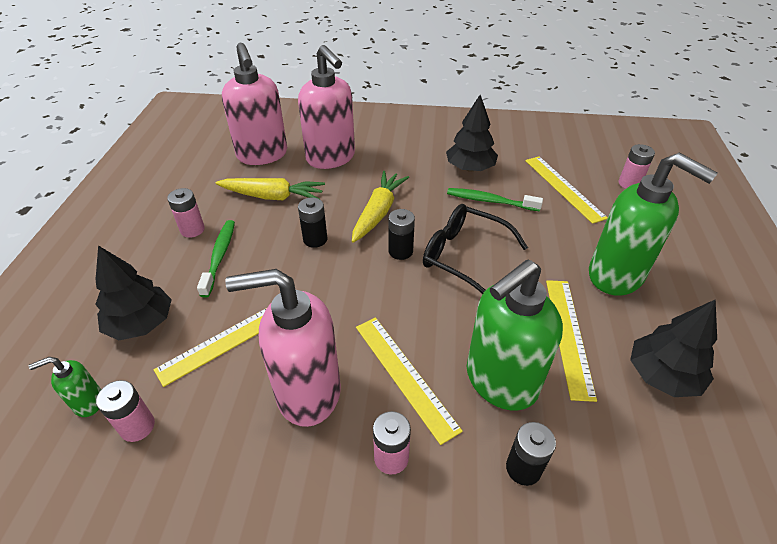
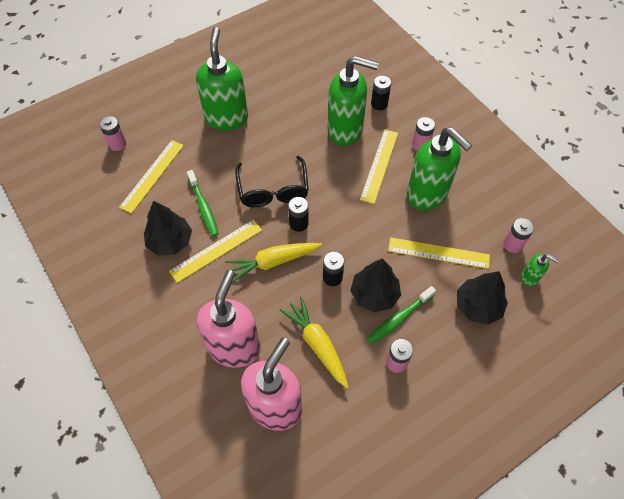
camera: 130 degrees left, 15 degrees up
pink soap dispenser [225,269,341,427] -> green soap dispenser [407,127,472,210]
yellow ruler [546,280,597,402] -> yellow ruler moved to [169,219,262,283]
black tree [630,299,717,397] -> black tree moved to [350,258,401,313]

